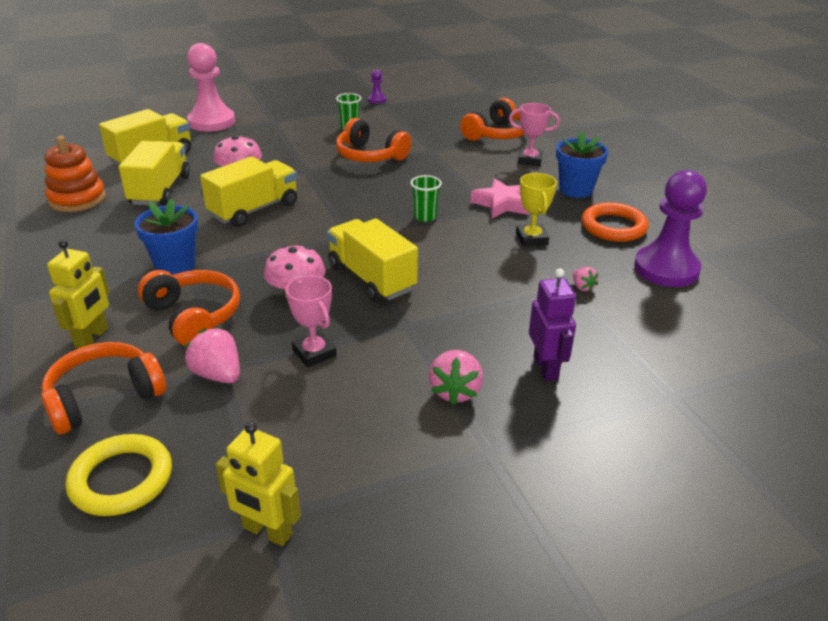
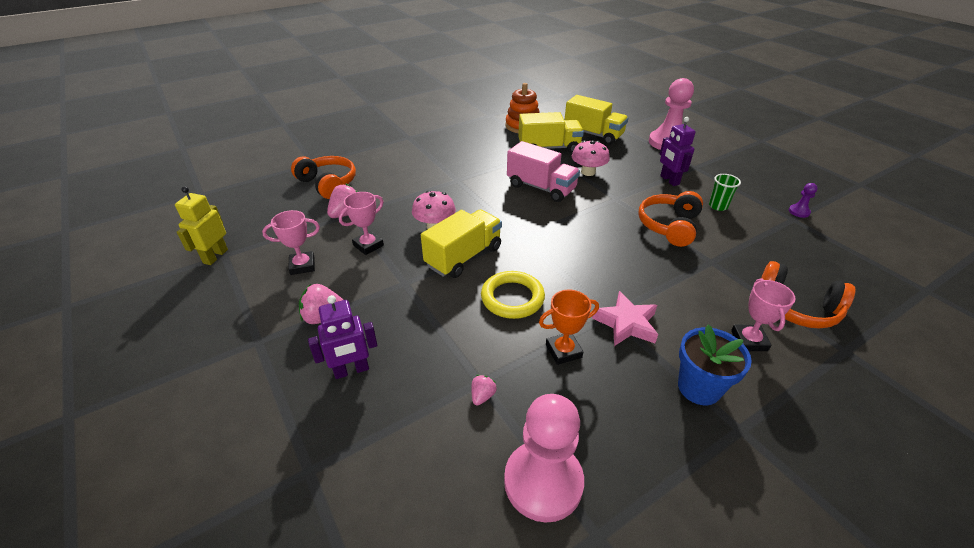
camera: 80 degrees right, 5 degrees up
yellow robot [47,239,109,348] -> none
yellow ring [65,434,172,516] -> yellow ring moved to [481,271,545,319]
blue flower pot [134,198,198,275] -> none
orange headphones [138,270,240,346] -> none
yellow truck [200,156,297,227] -> pink truck [507,141,580,202]
green cup [410,175,442,222] -> none
yellow trophy [516,173,557,247] -> orange trophy [539,290,599,365]
pink strawberry [573,267,598,292] -> pink strawberry turned 150 degrees clockwise [471,375,497,406]
orange ring [582,202,649,242] -> none
purple pawn [634,170,707,287] -> pink pawn [504,394,584,523]
none -> pink trophy [262,210,320,275]
none -> purple robot [660,117,696,186]

